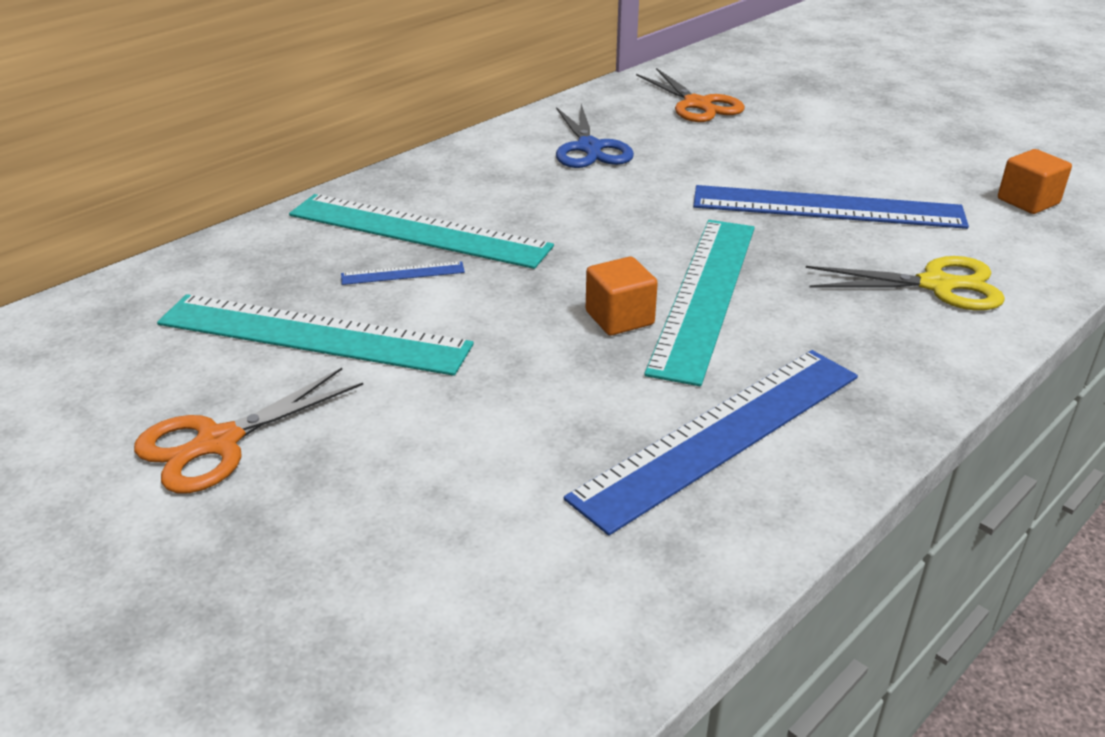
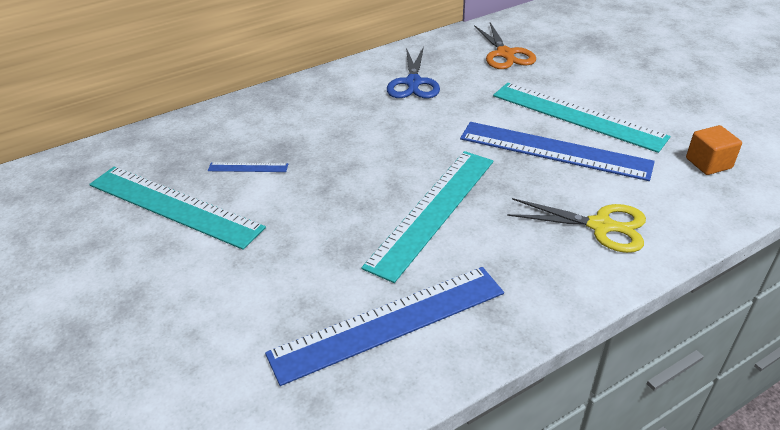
camera: 15 degrees right, 5 degrees up
orange scissors [134,368,363,493] -> none
turquoise ruler [289,194,554,269] -> turquoise ruler moved to [493,83,670,153]
orange cube [586,256,658,336] -> none

